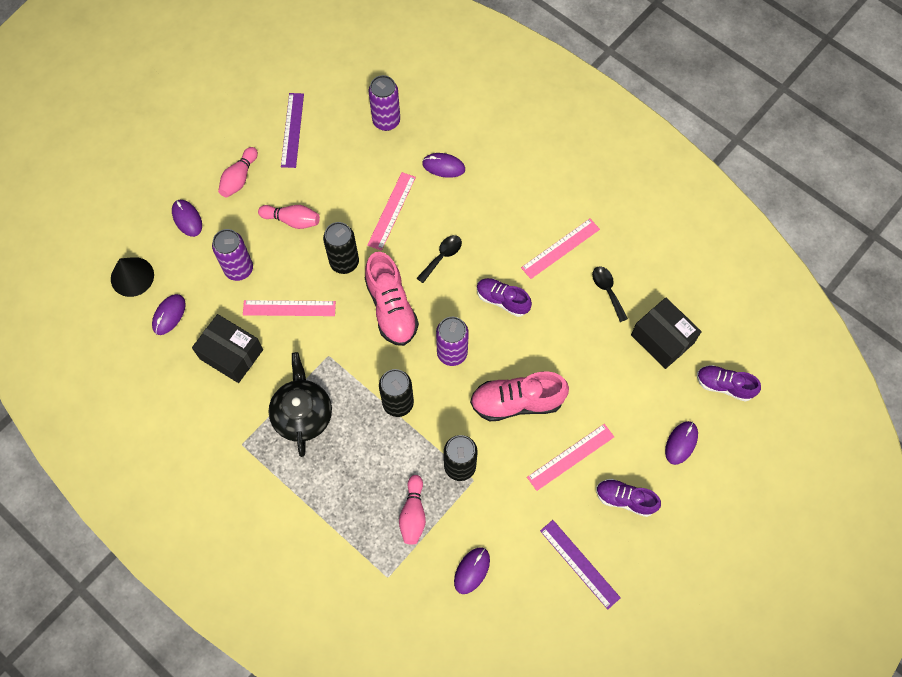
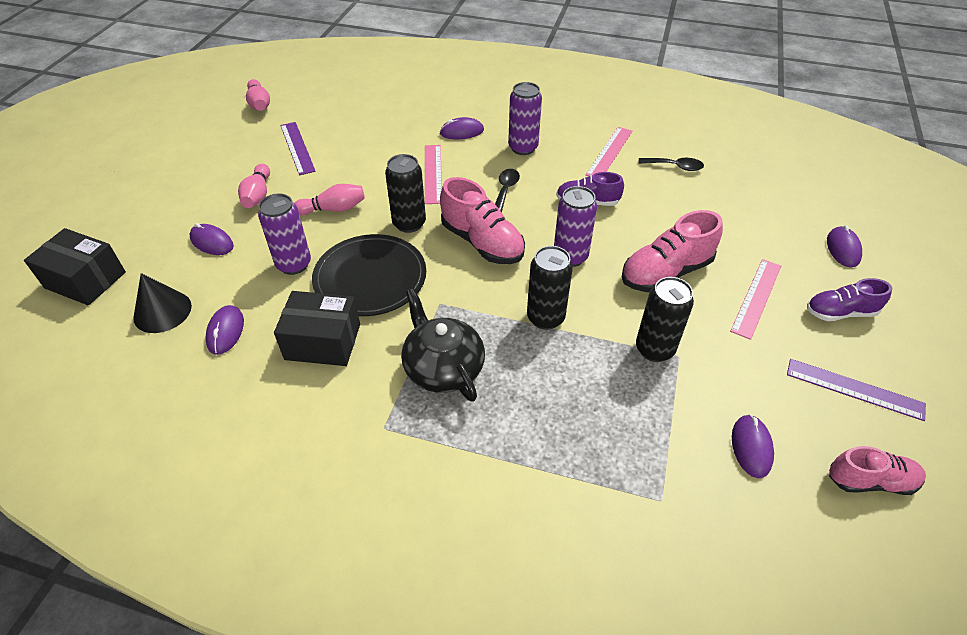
camera: 25 degrees left, 20 degrees down
pink ruler [243,300,336,316] -> black plate [312,234,426,316]
purple can [369,75,400,131] -> purple can moved to [508,82,542,155]
pink bowling pin [399,475,426,545] -> pink bowling pin moved to [246,79,270,111]
black spoon [592,266,628,322] -> black spoon turned 150 degrees clockwise [638,158,704,171]
black box [631,298,702,369] -> black box moved to [24,228,126,305]
purple shoe [697,365,761,402] -> none
none -> pink shoe [829,446,926,495]

